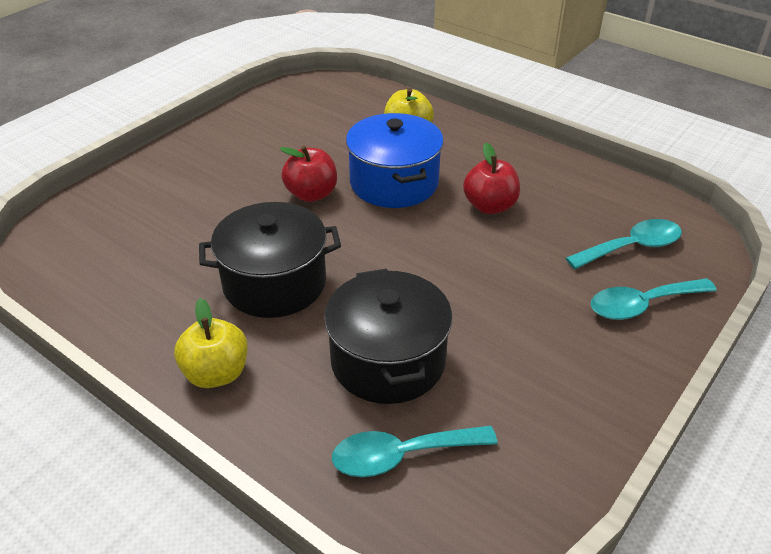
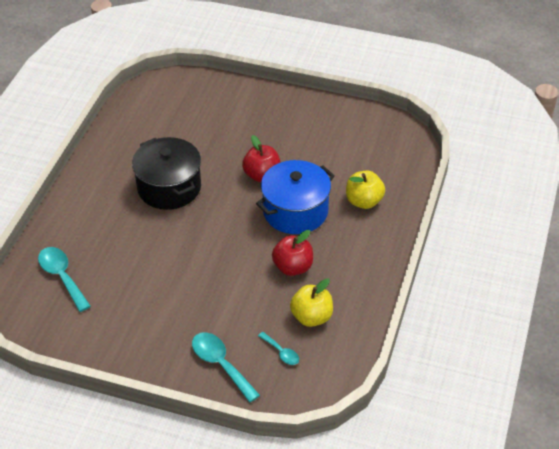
camera: 70 degrees right, 5 degrees up
yellow apple [174,298,248,388] -> yellow apple moved to [290,278,333,327]
black pot [324,269,452,404] -> none
turquoise spoon [566,219,682,269] -> turquoise spoon [258,332,299,365], size x0.57

